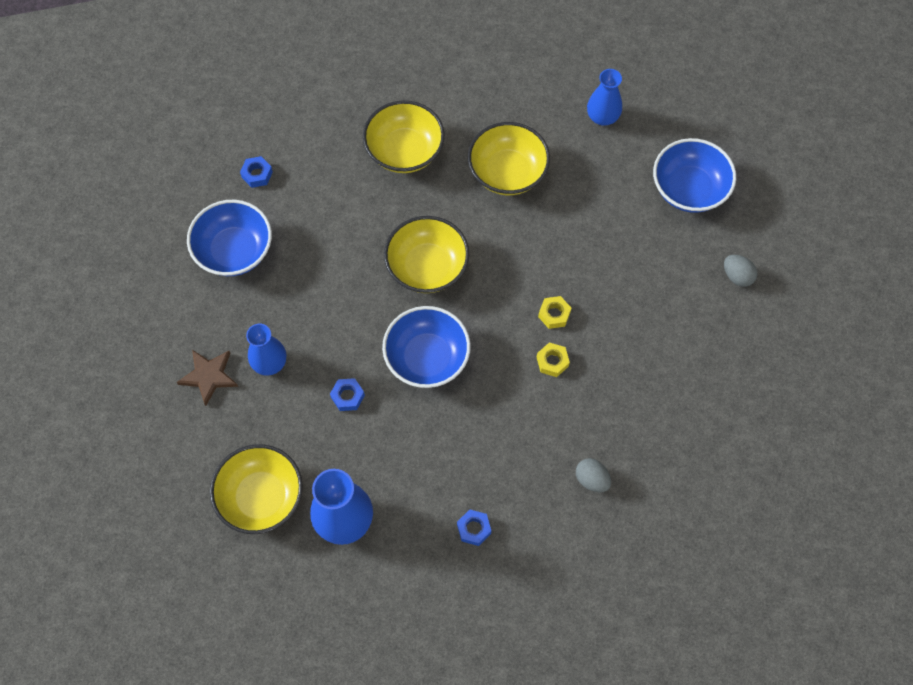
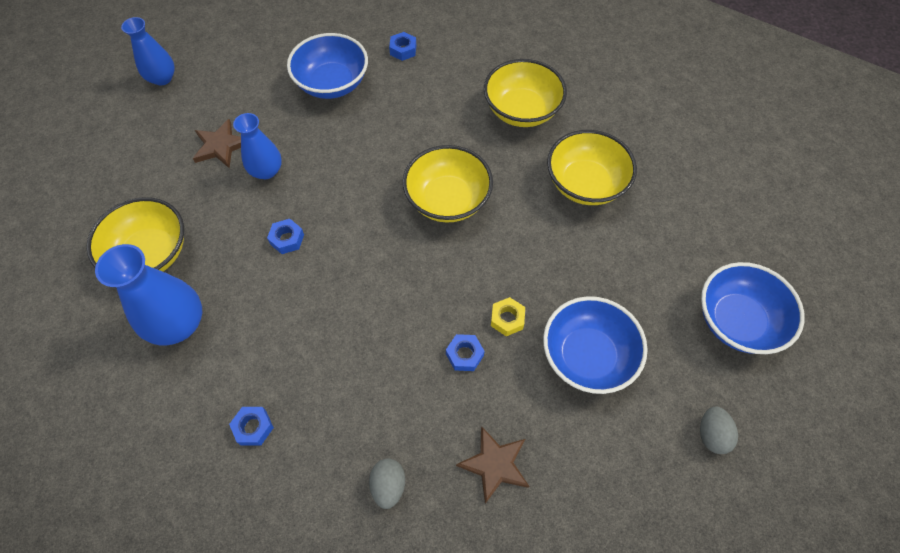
camera: 45 degrees right, 5 degrees down
blue bowl [382,306,471,388] -> blue bowl moved to [543,296,648,394]
yellow nut [537,342,570,377] -> blue nut [446,334,485,371]
blue vase [587,69,622,126] -> blue vase moved to [121,17,175,85]
none -> brown star [456,426,529,504]

